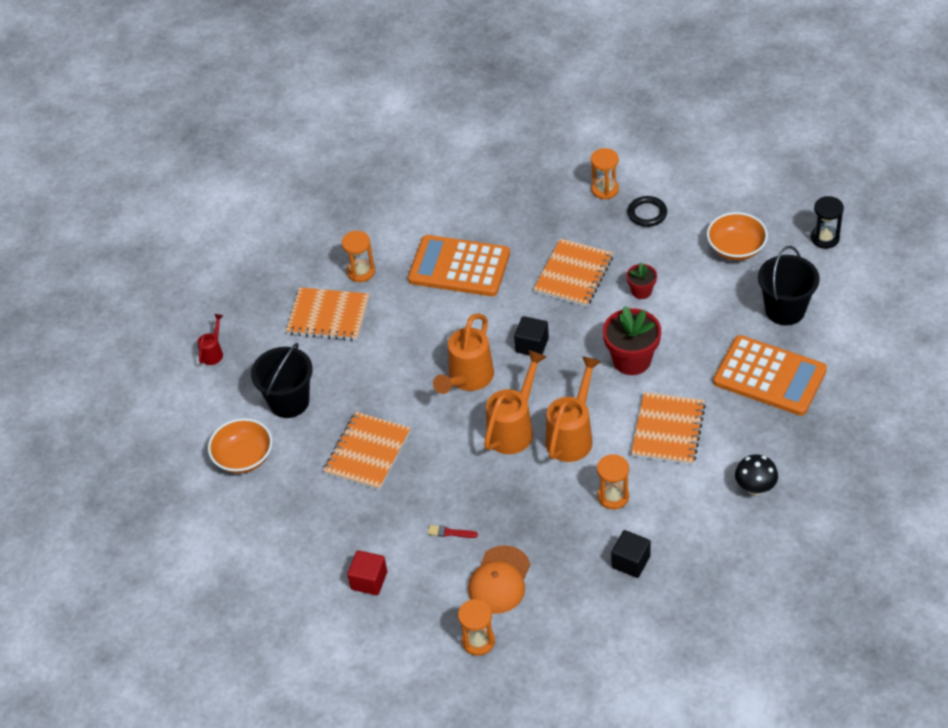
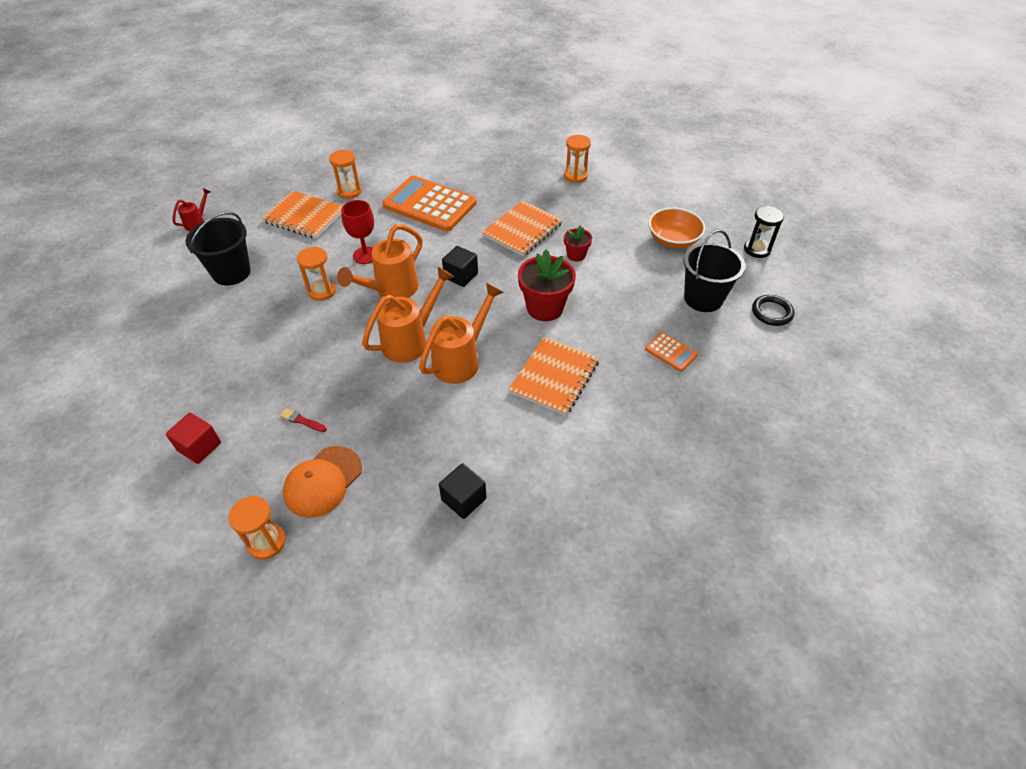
camera: 10 degrees right, 0 degrees up
orange bowl [208,418,272,473] -> none
orange notebook [323,412,411,490] -> none
orange hourglass [597,454,629,510] -> orange hourglass moved to [297,247,336,301]
black ring [627,196,667,227] -> black ring moved to [752,295,794,326]
orange calculator [713,335,827,416] -> orange calculator [645,332,698,372], size x0.45
black mushroom [735,455,778,496] -> none
none -> red goblet [341,200,374,264]

